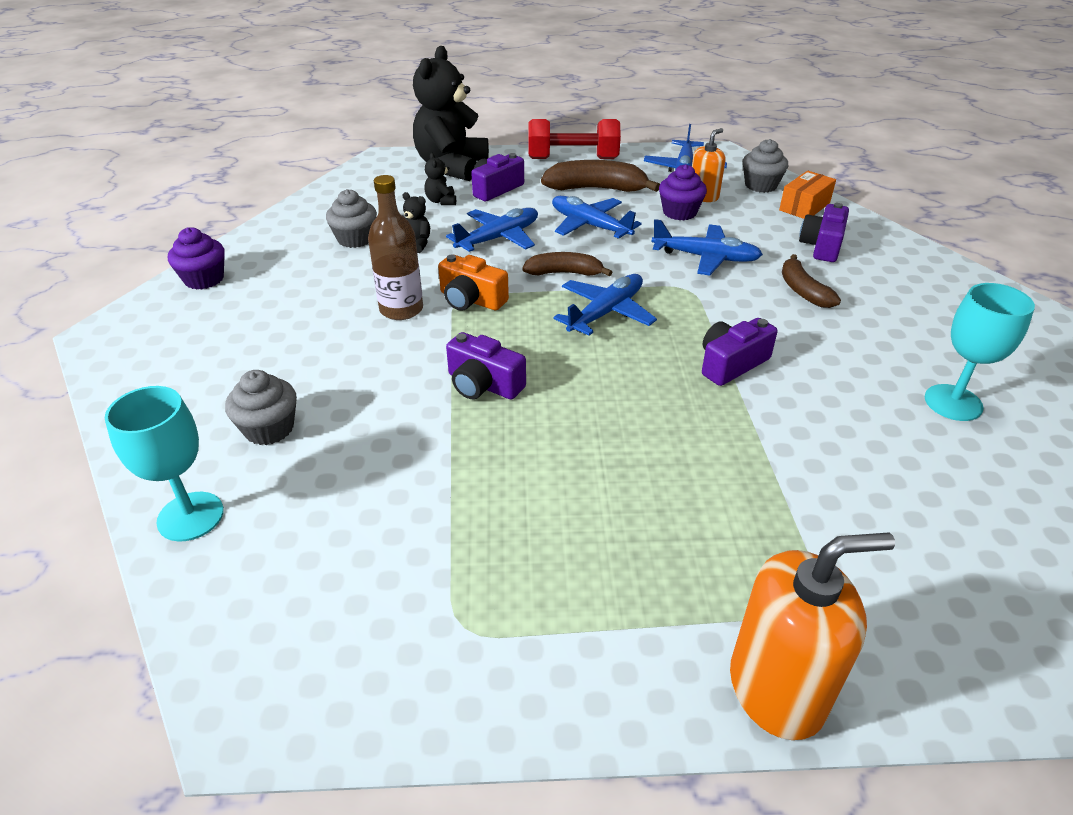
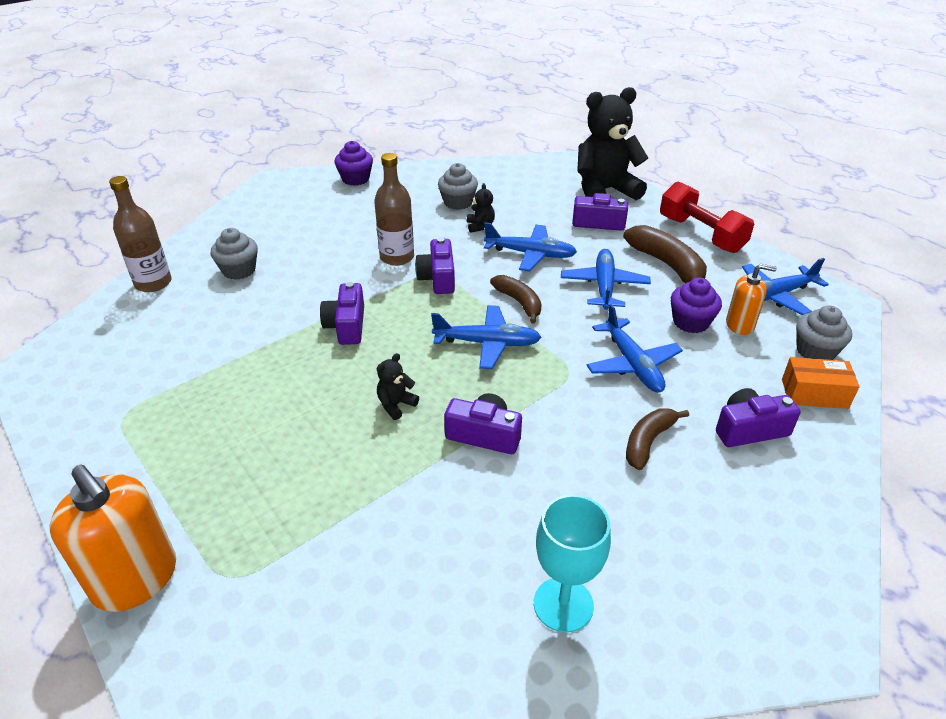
camera: 55 degrees right, 0 degrees up
turquoise goblet [105,386,224,542] -> brown bottle [109,176,172,292]
black teddy bear [424,153,456,205] -> black teddy bear moved to [377,353,419,420]
orange camera [438,254,509,311] -> purple camera [415,237,455,294]

